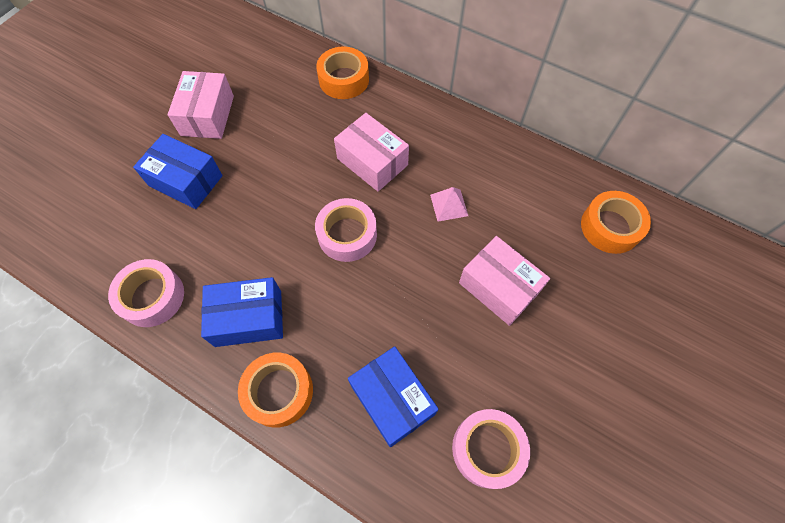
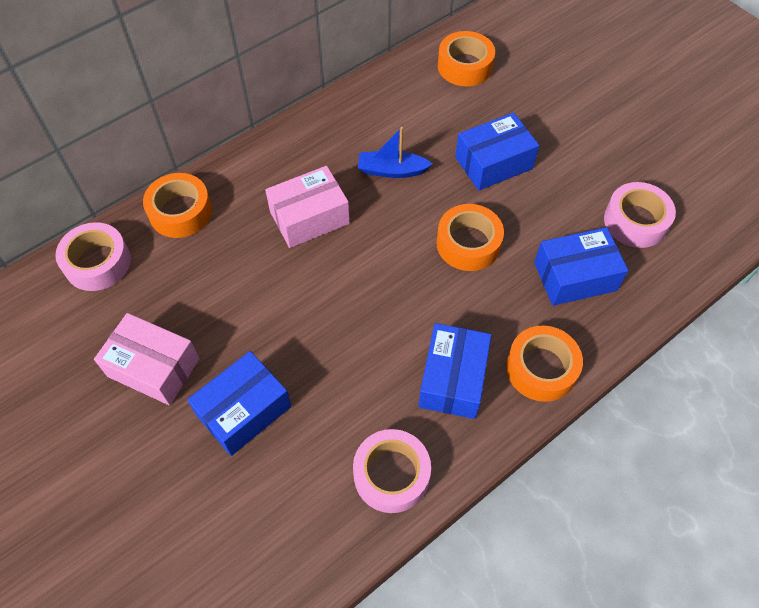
camera: 70 degrees left, 5 degrees down
pink tape [315,198,377,262] -> pink tape moved to [55,222,131,291]
pink pyramid [430,187,468,222] -> blue boat [358,127,433,178]
pink box [459,236,550,326] -> blue box [455,112,539,190]
none -> orange tape [436,204,504,271]

